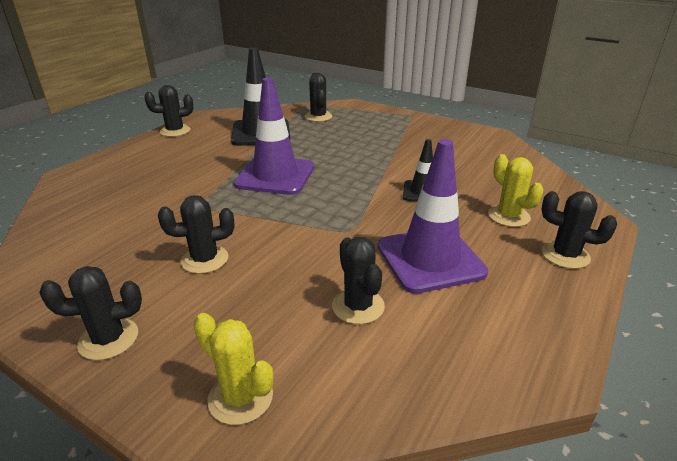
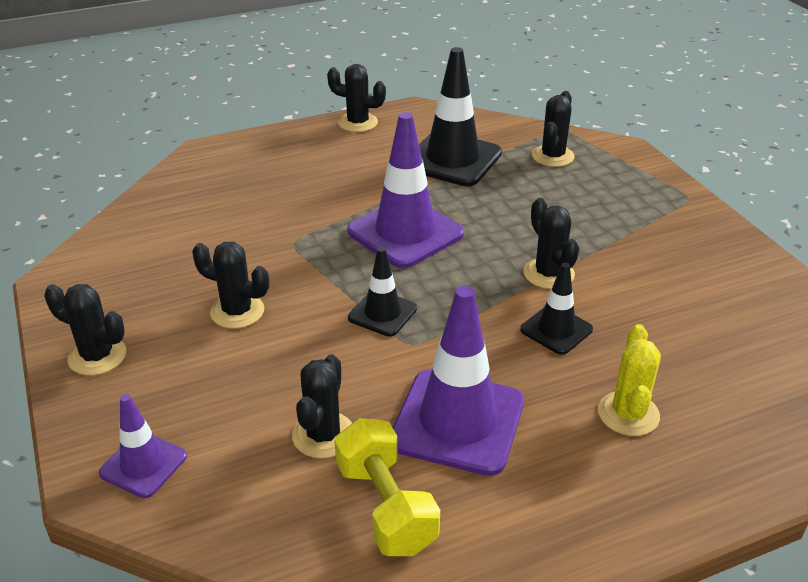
camera: 35 degrees right, 5 degrees up
yellow cactus [194,313,273,425] -> purple traffic cone [99,394,187,498]
black cactus [541,191,617,269] -> black cactus moved to [523,198,579,289]
none -> yellow dumbbell [334,418,440,556]
none -> black traffic cone [348,247,417,337]

